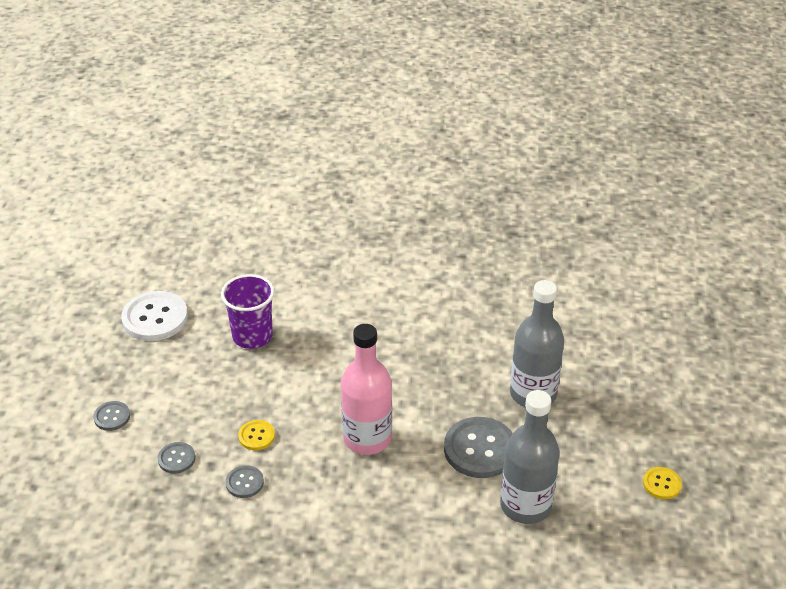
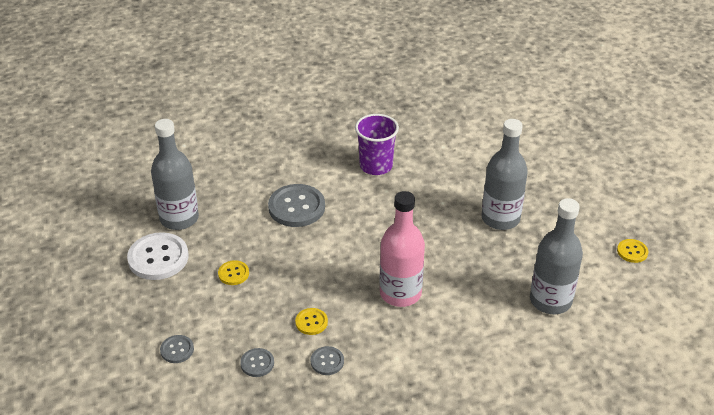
camera: 25 degrees left, 0 degrees up
purple cup [221,274,275,349] -> purple cup moved to [355,114,399,175]
grey button [444,417,513,478] -> grey button moved to [268,184,325,227]
none -> grey bottle [151,119,199,230]
none -> yellow button [218,260,249,285]

